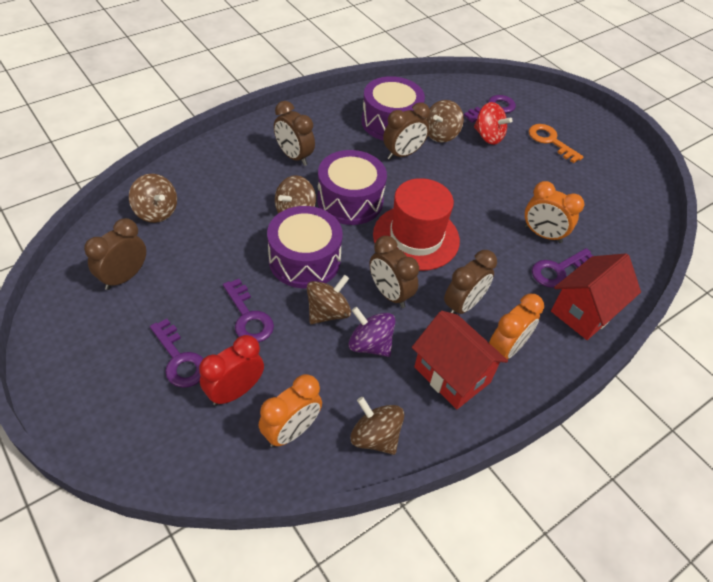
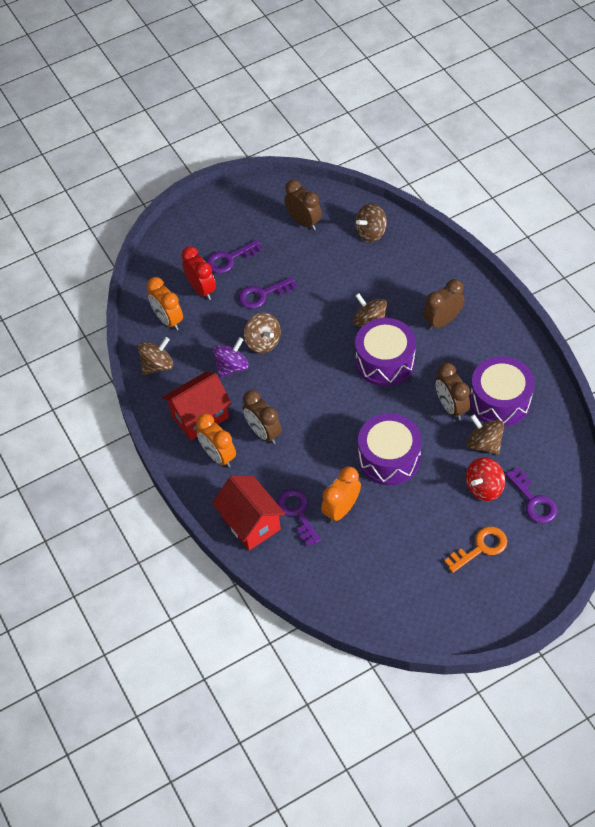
camera: 105 degrees right, 5 degrees up
purple drum [267,206,343,288] -> purple drum moved to [358,413,422,485]
brown clock [369,236,419,308] -> none
red hat [373,178,460,271] -> none

